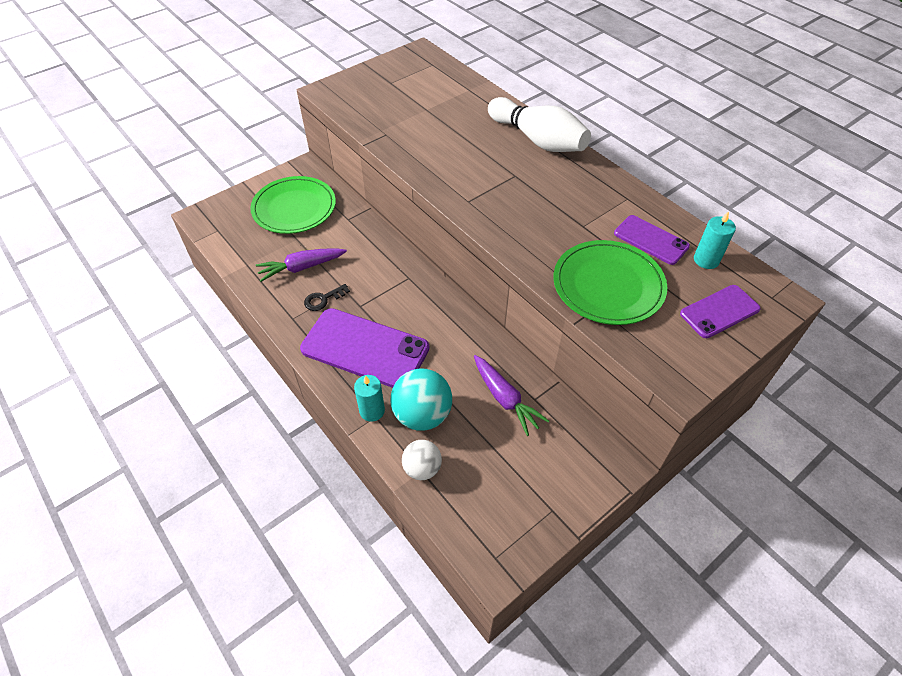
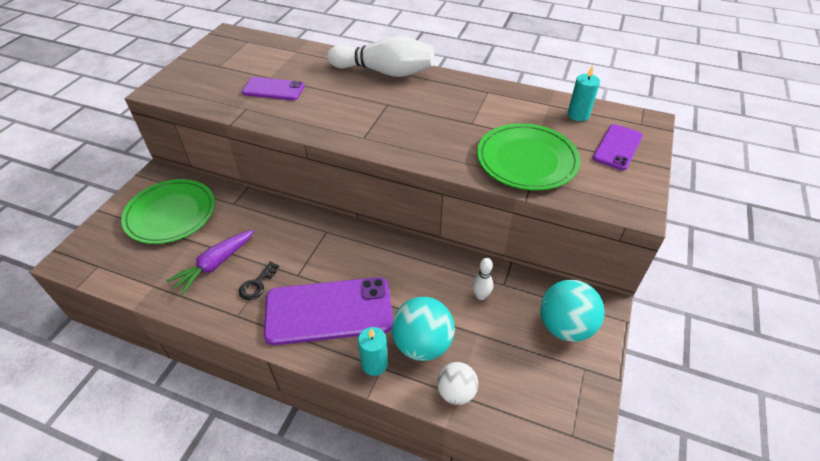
camera: 30 degrees left, 5 degrees down
purple carrot [474,355,549,436] -> white bowling pin [472,258,493,300]
purple phone [614,215,690,265] -> purple phone moved to [242,77,305,101]
none -> turquoise ball [540,280,605,342]

